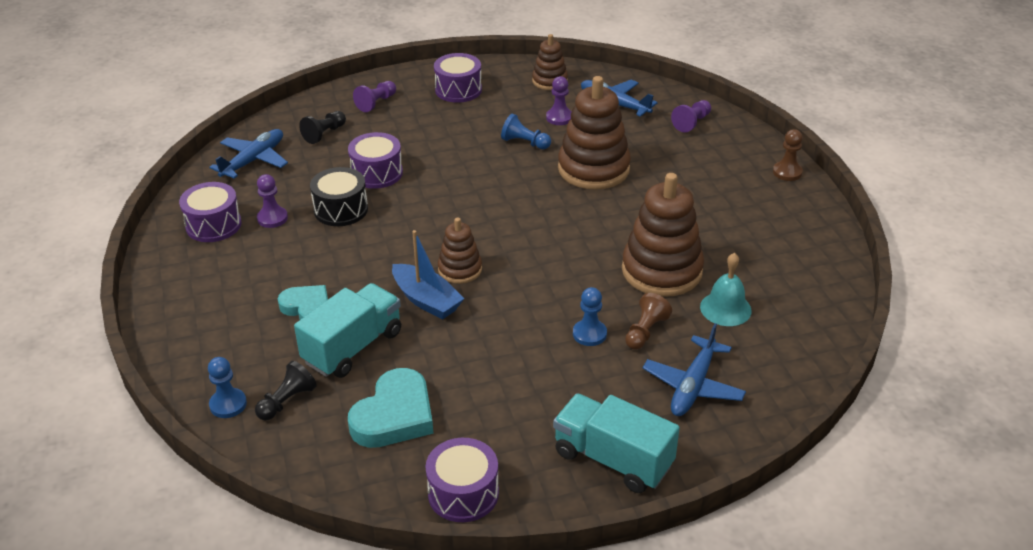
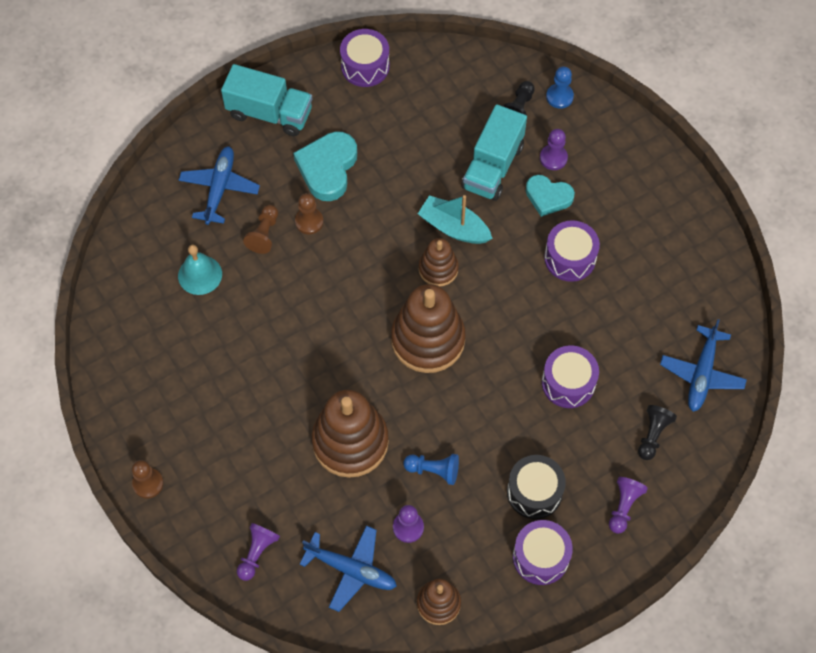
camera: 165 degrees right, 25 degrees up
purple drum [179,182,242,242] -> purple drum moved to [544,220,600,282]
purple pawn [257,174,288,228] -> purple pawn moved to [540,129,568,170]
black drum [310,167,368,226] -> black drum moved to [507,455,566,519]
turquoise heart [348,368,434,448] -> turquoise heart moved to [293,131,357,201]
blue boat [392,230,465,320] -> turquoise boat [418,195,493,244]
blue pawn [573,287,607,346] -> brown pawn [295,193,323,234]
brown stacking toy [622,173,704,297] -> brown stacking toy moved to [391,284,466,373]

